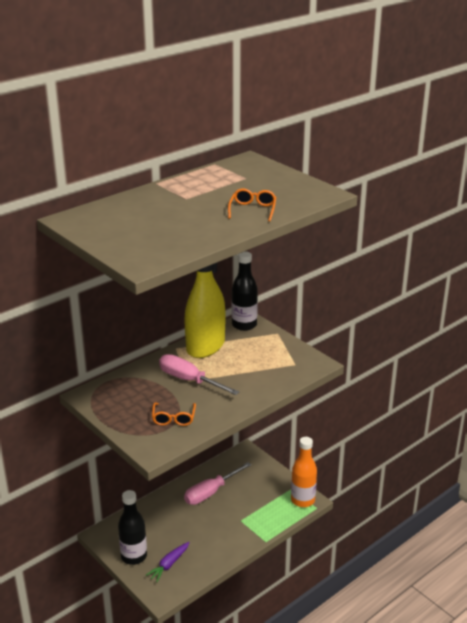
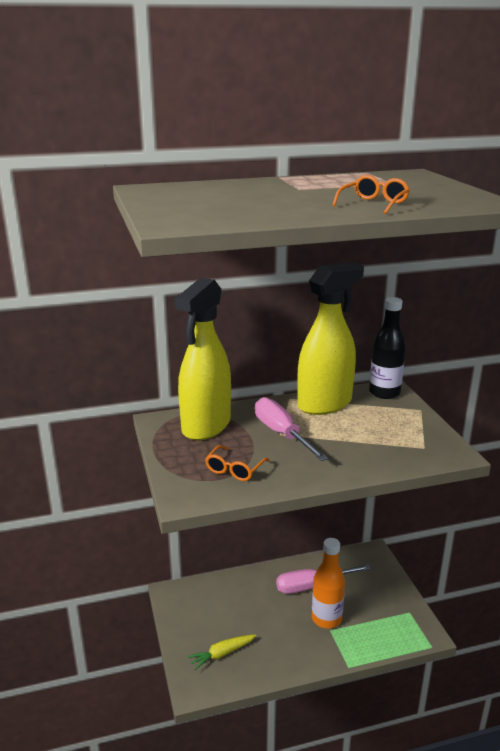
camera: 25 degrees right, 5 degrees down
black bottle [118,490,147,565] -> none
purple carrot [146,542,190,582] -> yellow carrot [188,634,256,670]
orange bottle [291,437,317,507] -> orange bottle moved to [312,538,345,628]
none -> yellow spray bottle [175,277,231,441]

